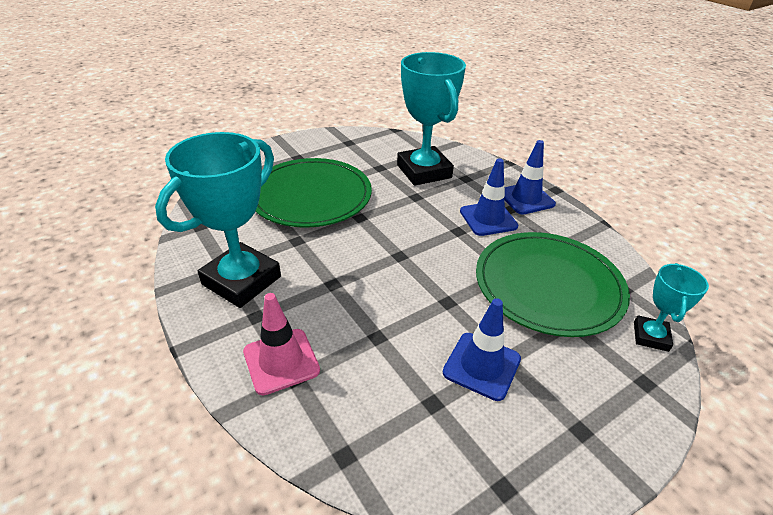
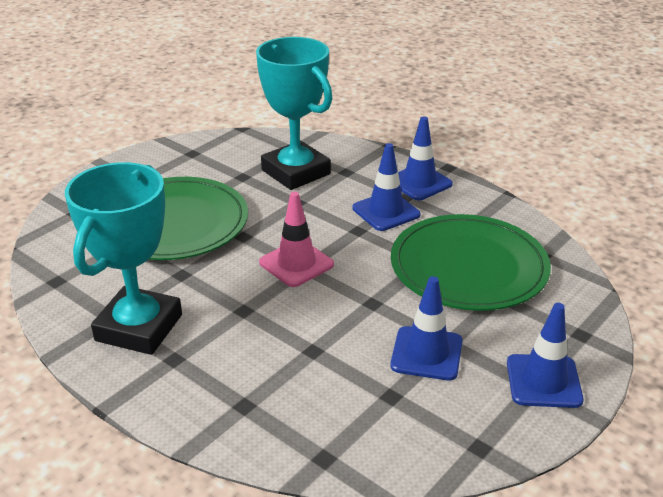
camera: 15 degrees left, 5 degrees down
pink traffic cone [243,293,320,395] -> pink traffic cone moved to [259,192,334,287]
turquoise trophy [634,263,709,352] -> none
none -> blue traffic cone [507,303,584,408]

